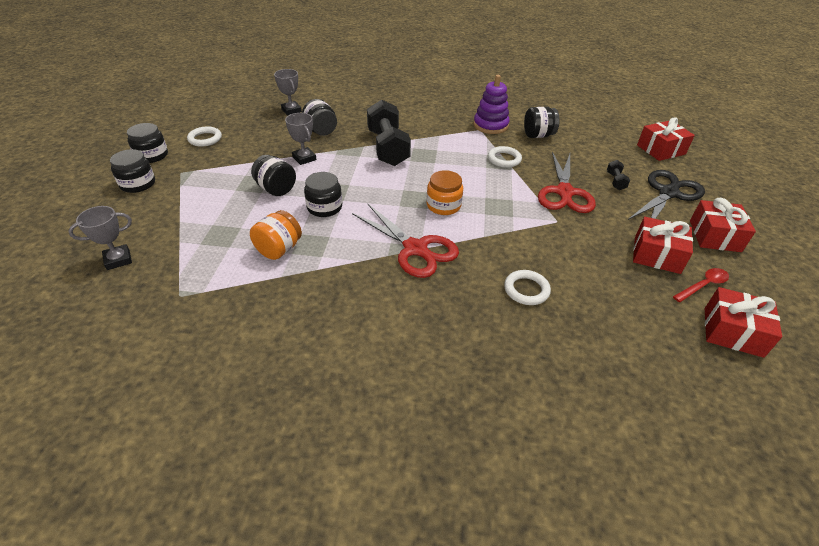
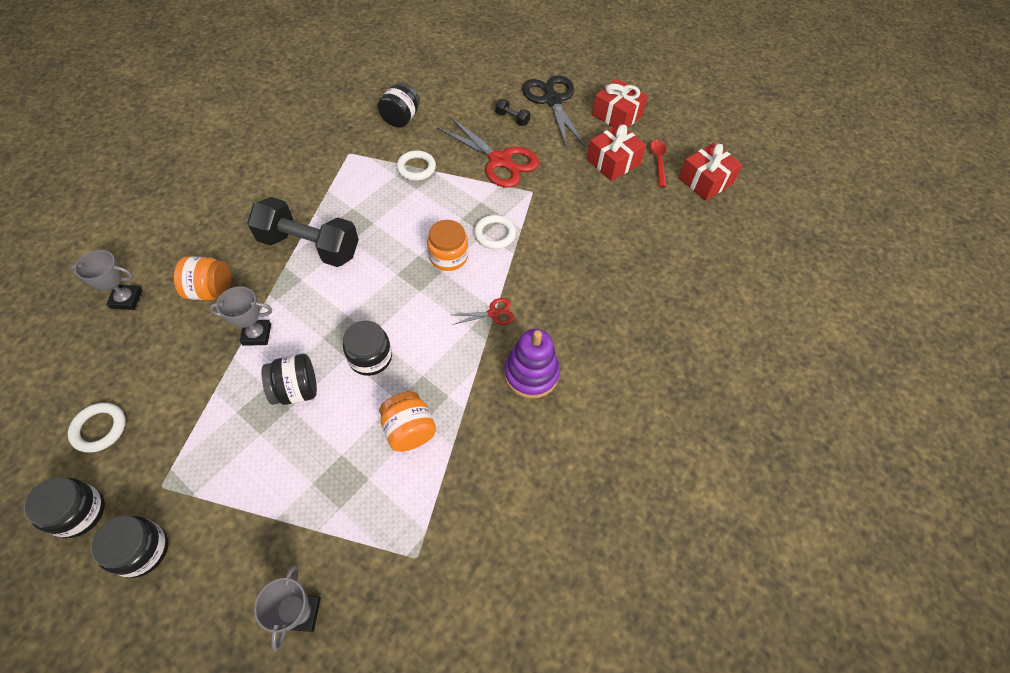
camera: 60 degrees left, 15 degrees up
black jar [302,99,337,136] -> orange jar [174,256,231,300]
red scissors [352,204,459,278] -> red scissors [452,298,515,325], size x0.46
purple stacking toy [474,75,510,134] -> purple stacking toy moved to [504,329,560,399]
white ring [504,270,551,305] -> white ring moved to [474,215,516,249]
red gift [637,117,695,161] -> none

